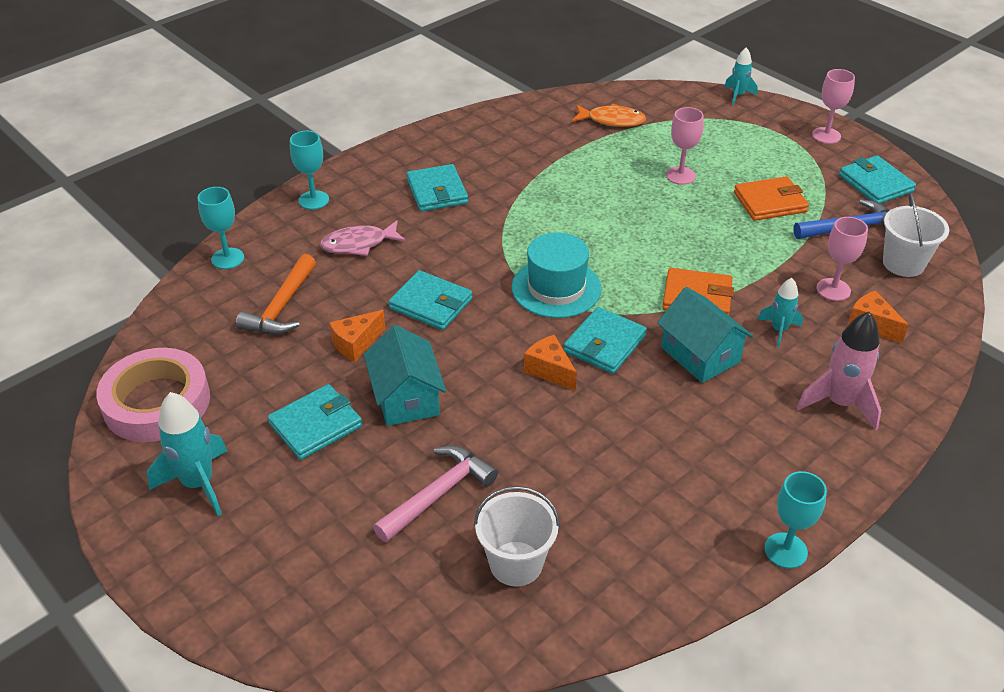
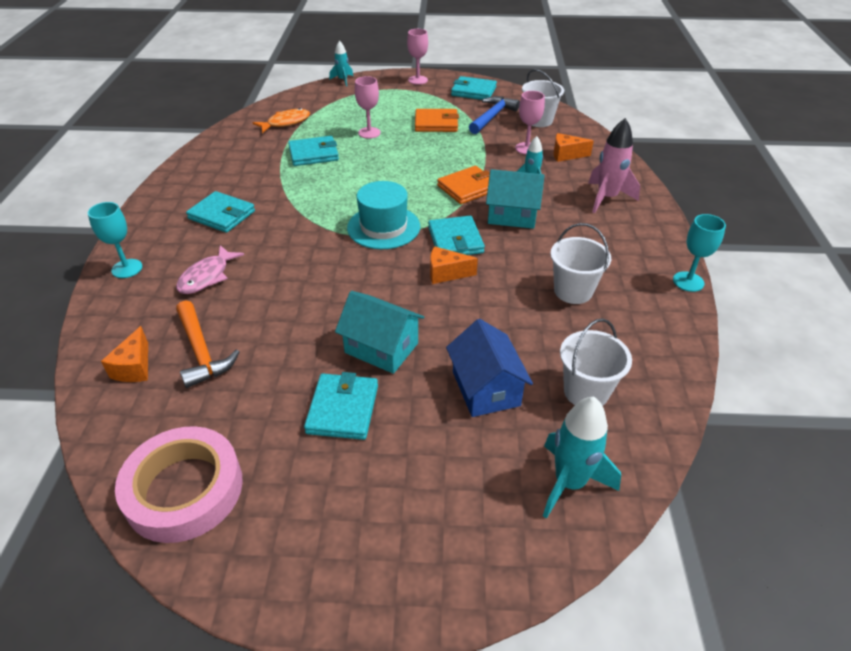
camera: 45 degrees left, 0 degrees up
turquoise rocket [147,392,227,516] -> turquoise rocket moved to [543,397,621,519]
turquoise goblet [198,187,244,269] -> none
orange cheese [329,310,385,362] -> orange cheese moved to [101,326,148,382]
pink hammer [373,446,498,542] -> blue house [446,319,533,417]
turquoise wallet [388,270,472,330] -> turquoise wallet moved to [288,136,339,166]
orange wallet [734,176,809,221] -> orange wallet turned 60 degrees clockwise [415,109,459,132]
none -> white bucket [550,223,611,304]

